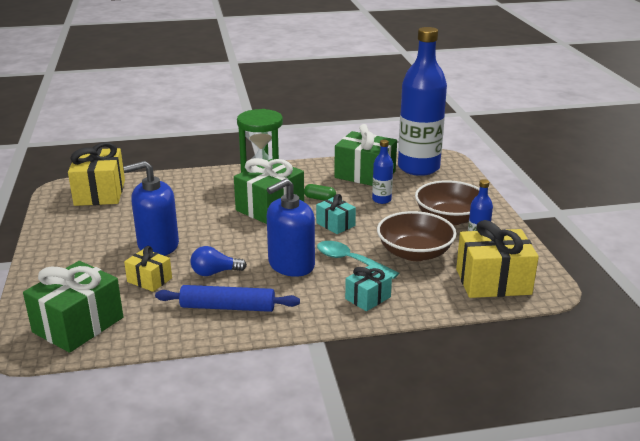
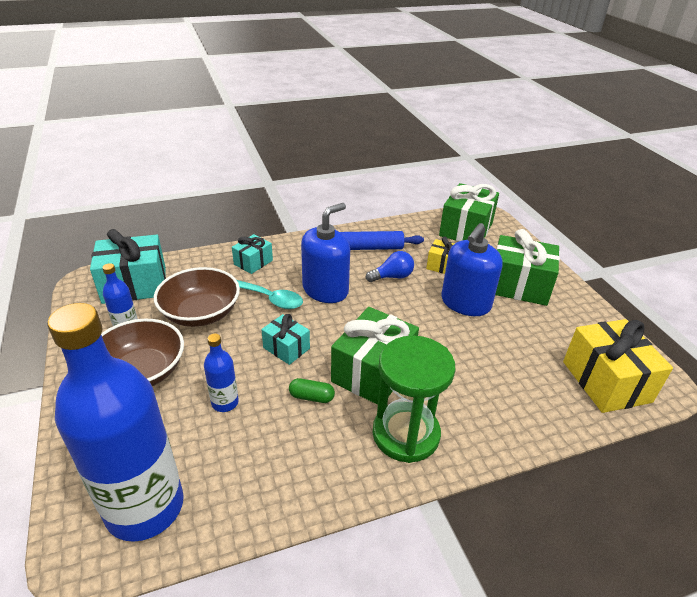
camera: 170 degrees right, 10 degrees up
blue soap dispenser [123,161,179,256] -> blue soap dispenser turned 150 degrees clockwise [441,223,503,316]
green gift [334,124,397,186] -> green gift moved to [495,229,560,306]
yellow gift [456,220,539,298] -> turquoise gift [90,229,166,304]

